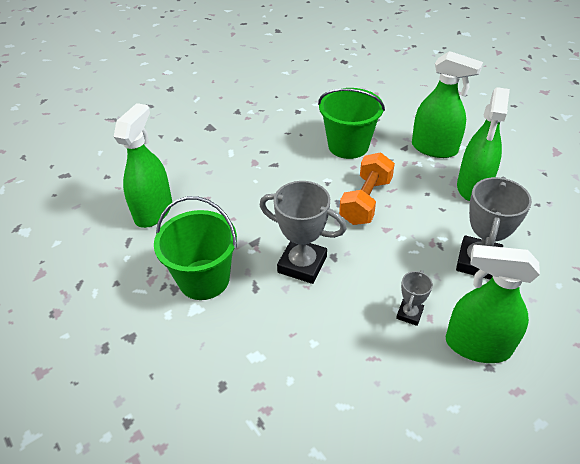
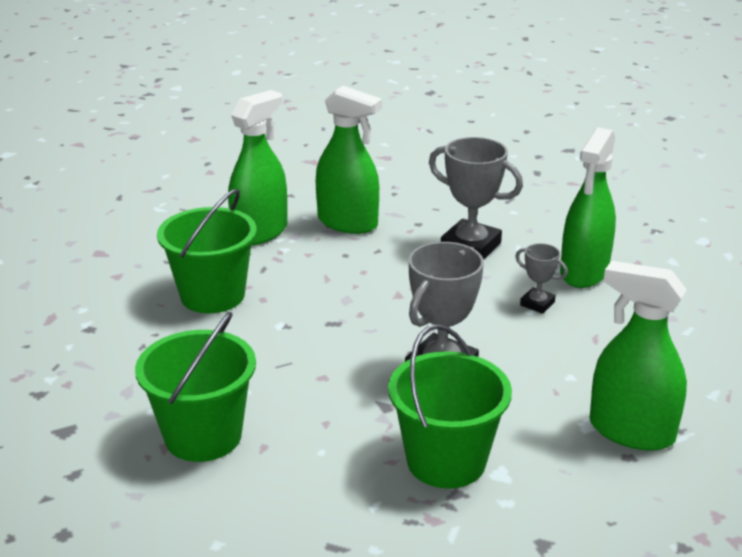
camera: 80 degrees left, 15 degrees down
green spray bottle [114,103,172,228] -> green spray bottle moved to [590,261,687,451]
orange dumbbell [339,152,395,225] -> none
none -> green bucket [135,312,256,462]

